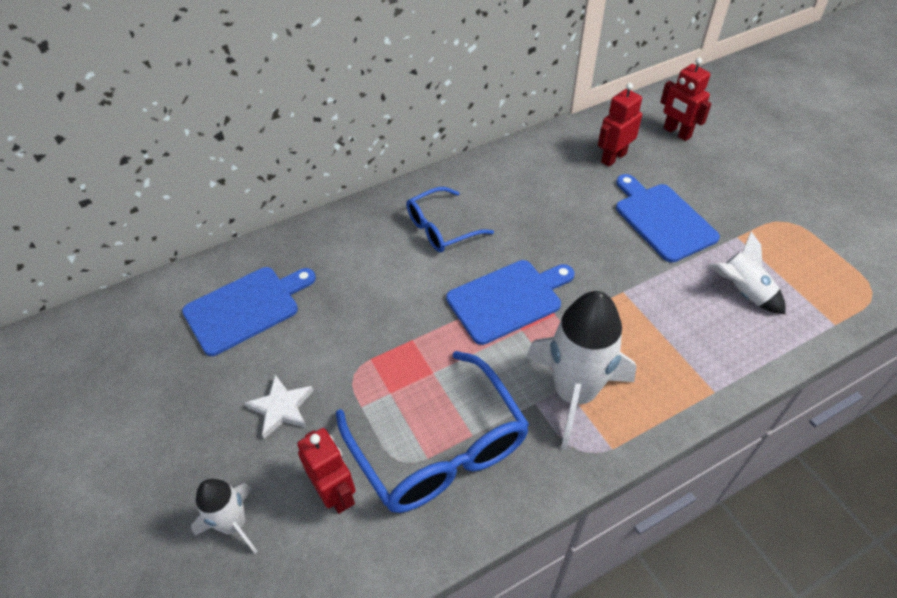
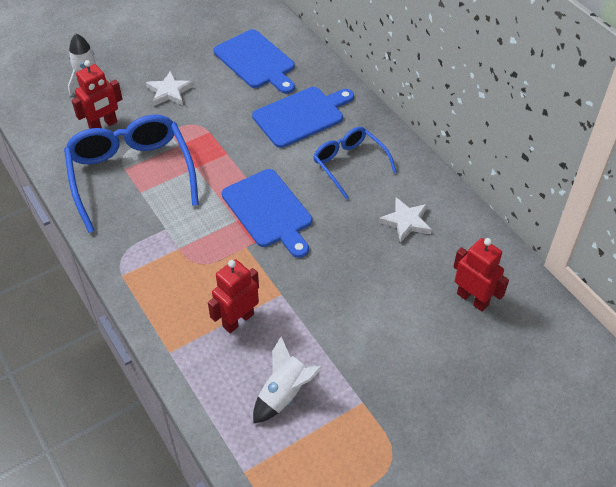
camera: 85 degrees right, 0 degrees up
blue glasses [336,351,529,513] -> blue glasses turned 105 degrees clockwise [64,114,199,233]
white rocket [526,291,636,450] -> none
blue cutting board [616,174,720,263] -> blue cutting board moved to [252,87,354,148]
red robot [660,58,711,141] -> red robot moved to [208,259,259,333]
none -> white star [378,197,432,243]

